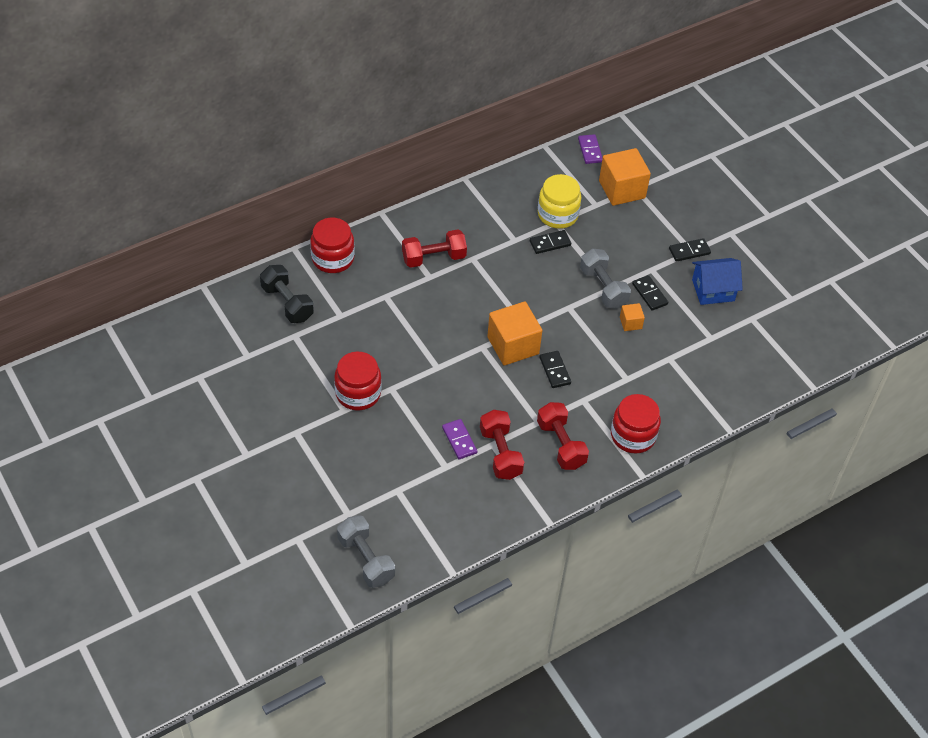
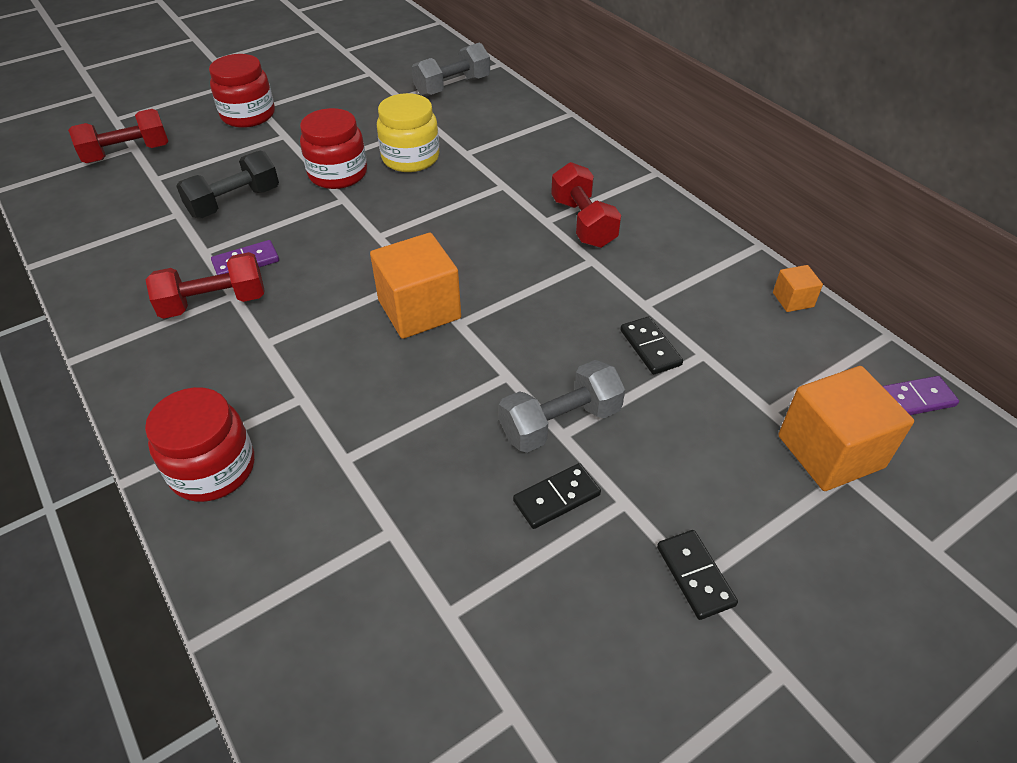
camera: 90 degrees right, 5 degrees down
black dumbbell [260,265,314,323] -> black dumbbell moved to [177,151,279,218]
red jar [310,218,355,273] -> red jar moved to [209,54,275,128]
grey dumbbell [337,515,395,588] -> grey dumbbell moved to [412,43,490,97]
red dumbbell [537,402,589,470] -> red dumbbell moved to [68,109,169,163]
yellow jar [538,174,581,229] -> yellow jar moved to [377,93,439,172]
black domino [539,351,571,388] -> none
orange cube [620,303,645,331] -> orange cube moved to [773,265,823,312]
blue house [692,258,743,305] -> none

